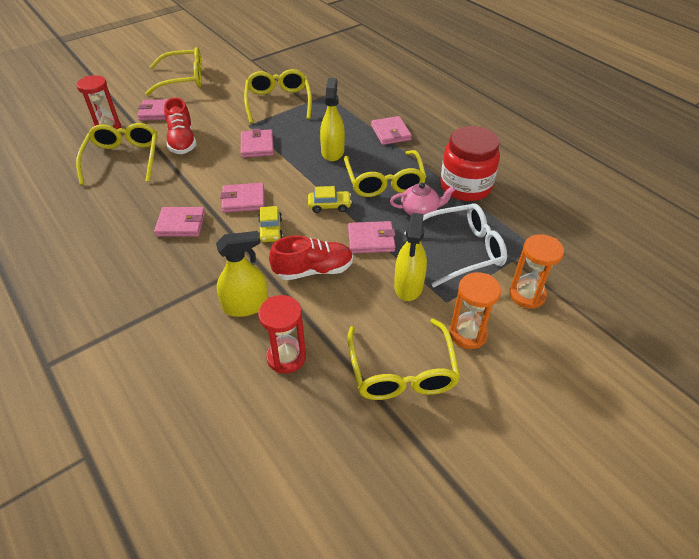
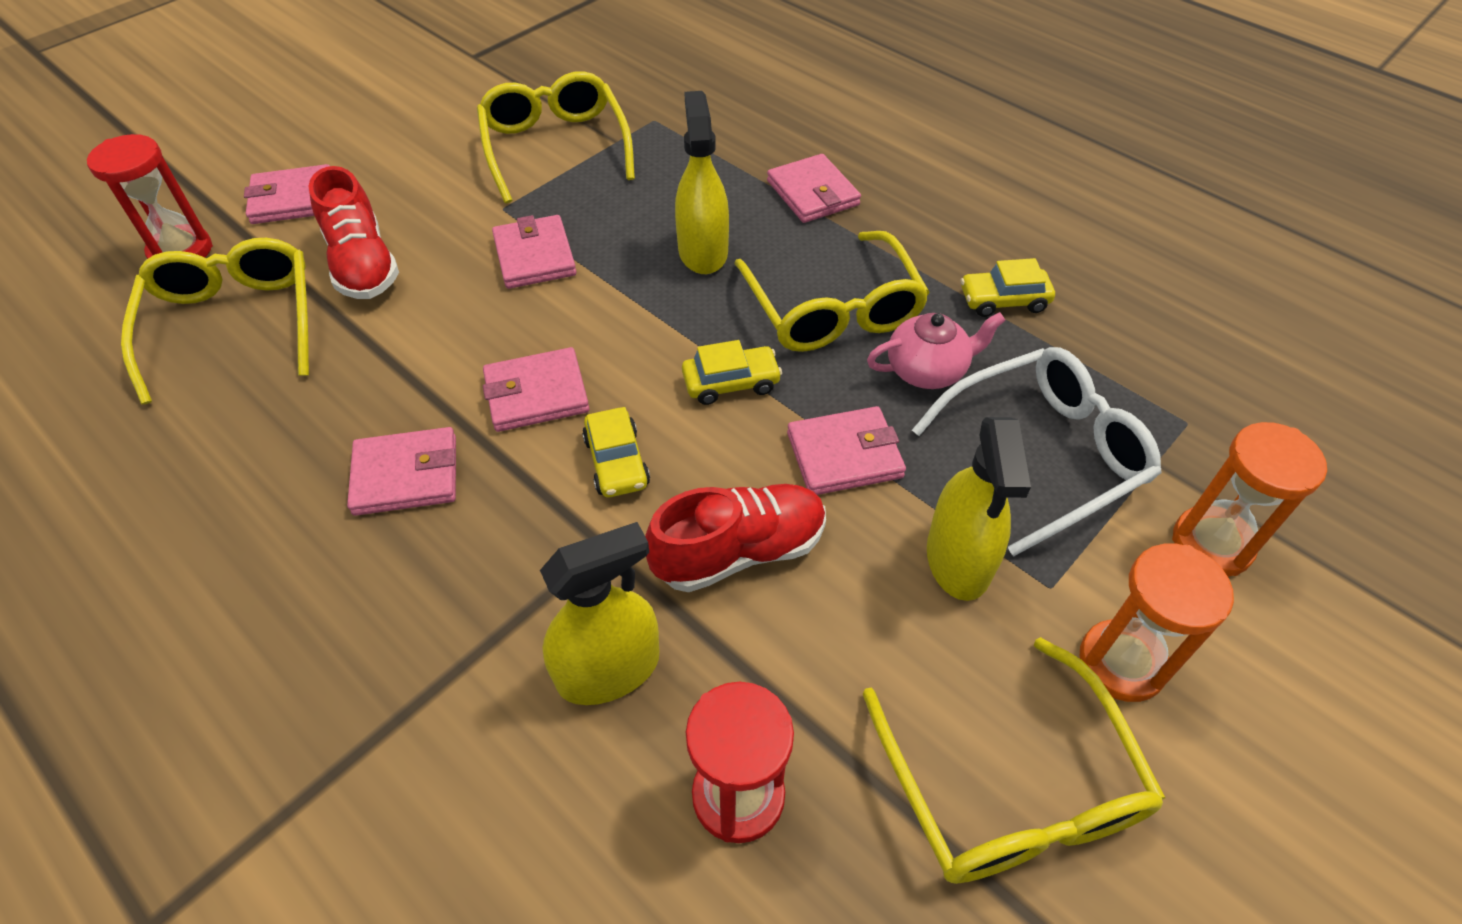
camera: 10 degrees left, 5 degrees up
yellow glasses [145,47,202,96] -> none
red jar [440,126,500,201] -> yellow car [961,258,1055,317]

